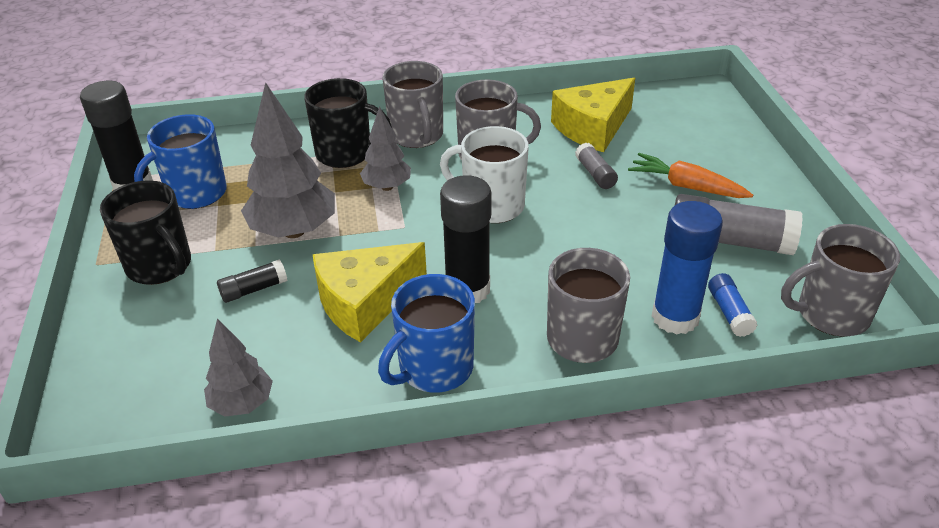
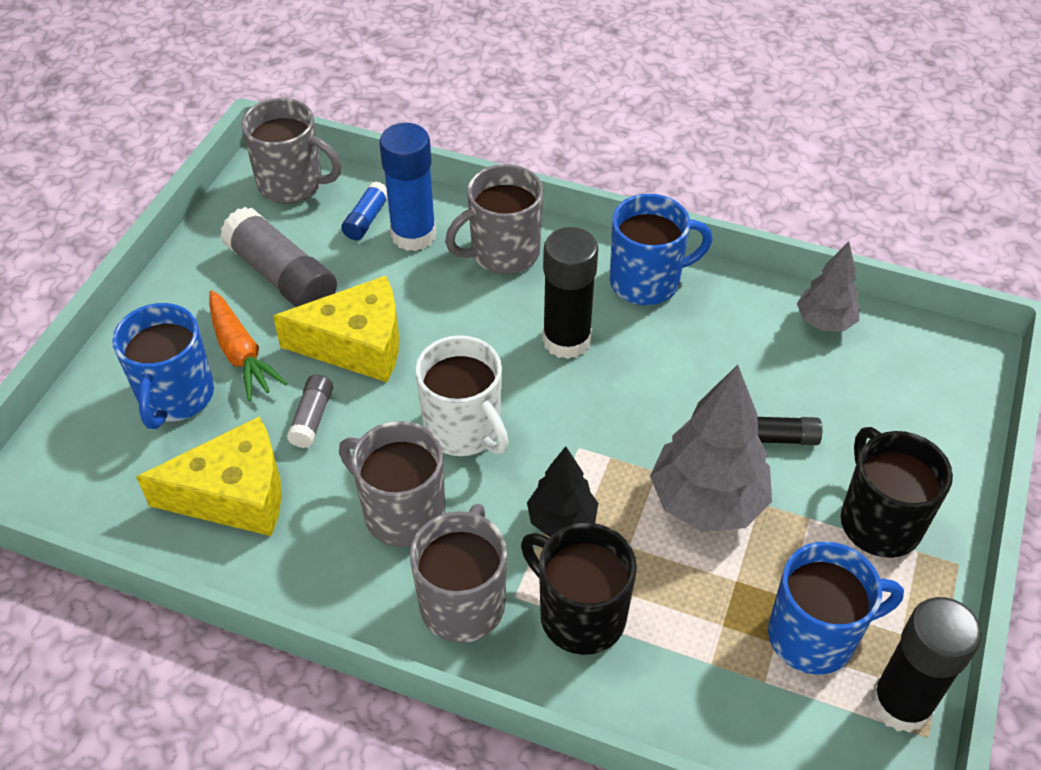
camera: 150 degrees left, 10 degrees up
yellow cheese [313,242,427,343] -> yellow cheese moved to [273,275,399,382]
grey tree [360,106,411,191] -> black tree [527,446,598,537]
none -> blue mug [112,303,214,429]

